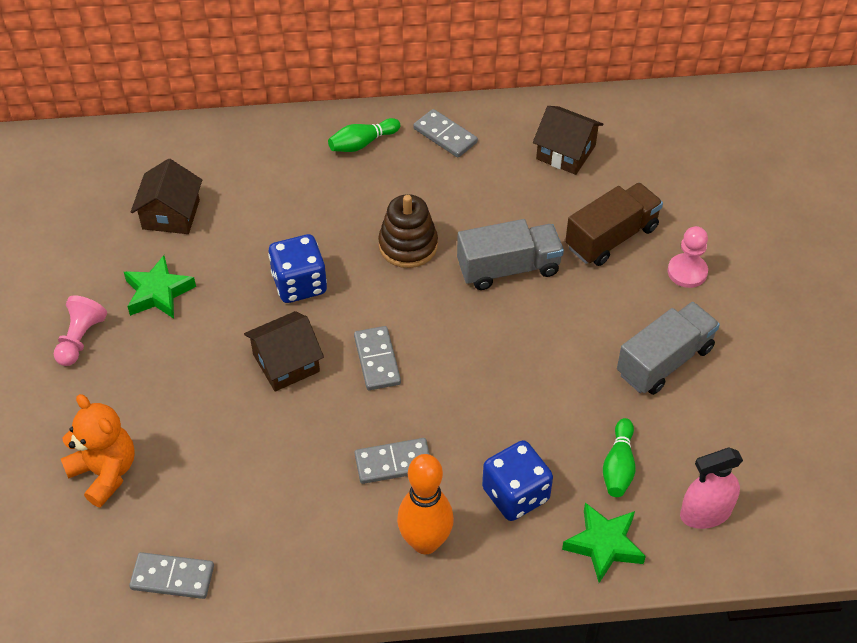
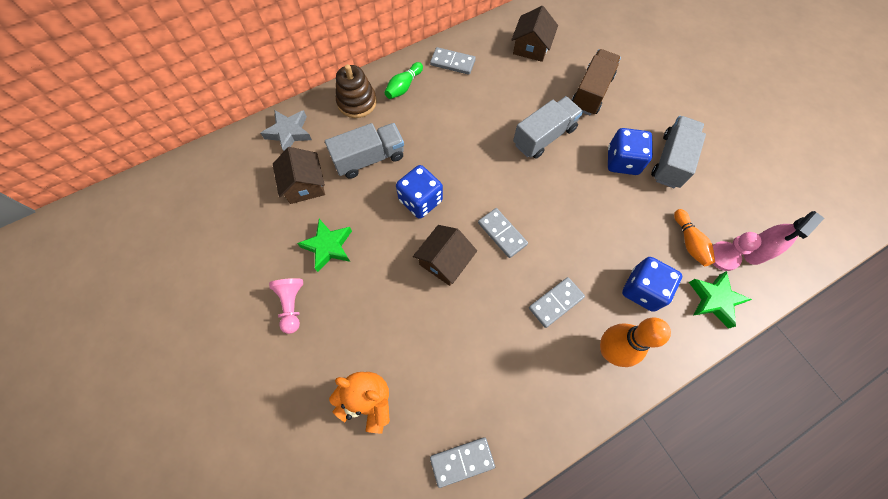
camera: 25 degrees left, 15 degrees up
brown stacking toy [378,194,438,268] -> brown stacking toy moved to [336,64,377,118]
brown house [533,106,604,175] -> brown house turned 75 degrees counterclockwise [511,6,558,62]
green bowling pin [603,418,635,497] -> orange bowling pin [674,209,715,266]
pink pawn [667,226,708,288] -> pink pawn moved to [713,232,762,271]
none -> grey star [261,110,312,151]
none -> grey truck [325,123,404,179]
none -> blue dice [608,128,653,175]

